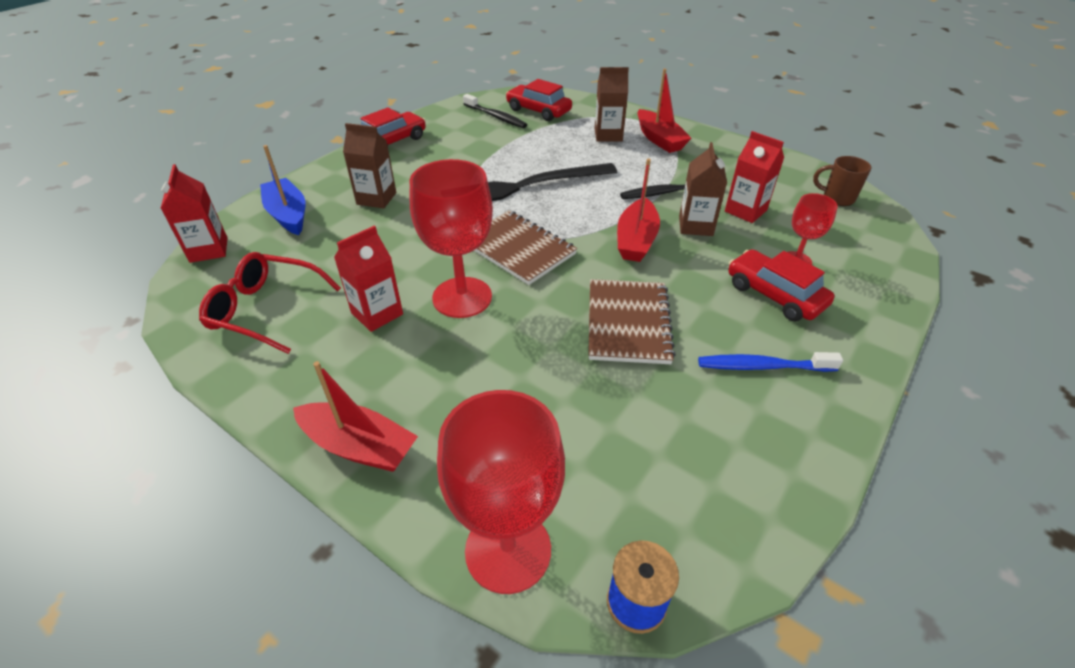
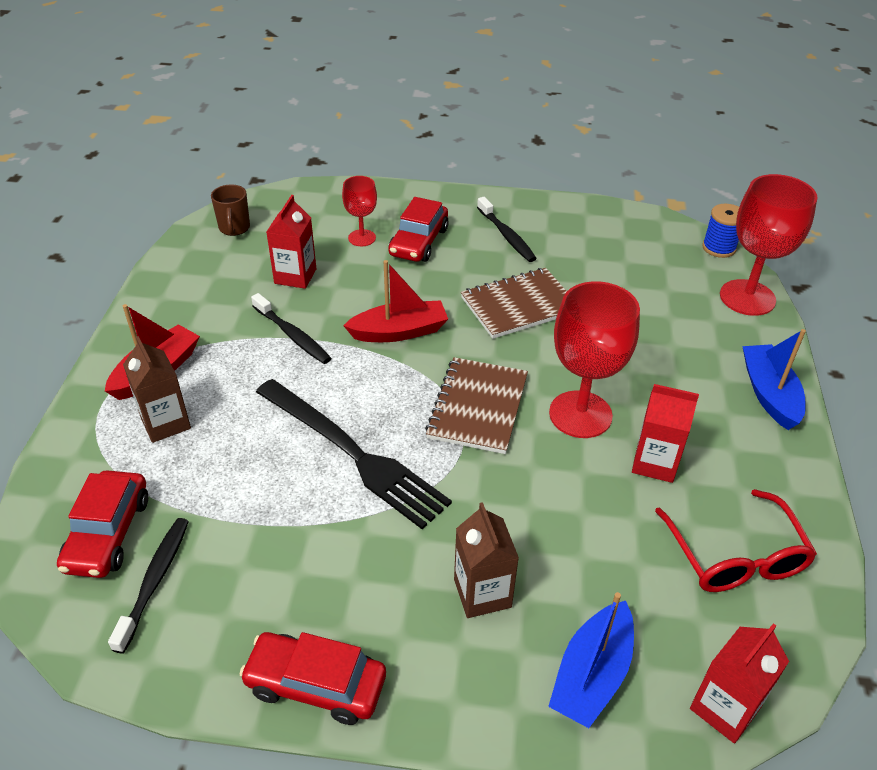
camera: 120 degrees left, 0 degrees up
red boat [293,361,418,472] -> blue boat [742,329,806,430]
brown carton [679,142,727,236] -> none
blue toothbrush [698,352,843,372] -> black toothbrush [477,197,537,262]

